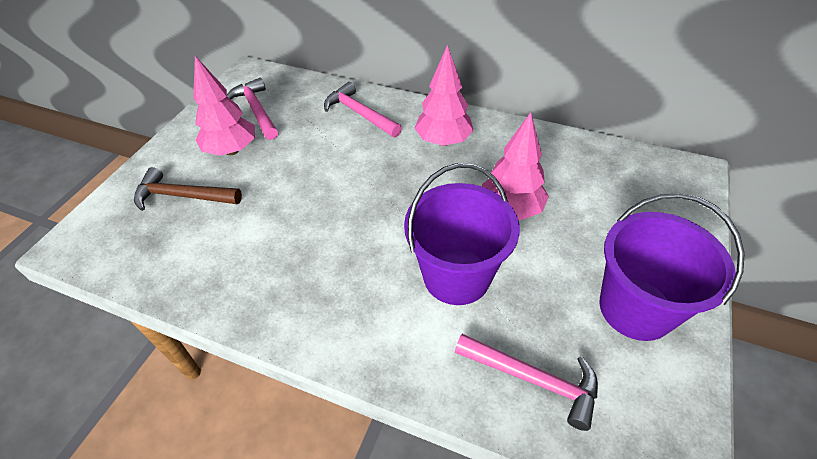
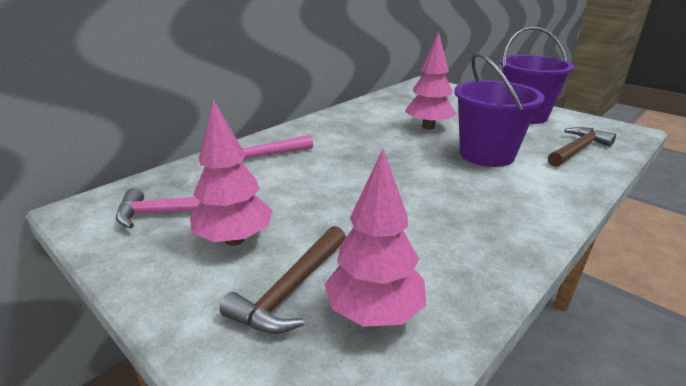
camera: 70 degrees left, 20 degrees down
pink tree [414,45,474,146] -> pink tree moved to [325,149,426,327]
pink hammer [455,334,598,431] -> brown hammer [548,127,616,167]

